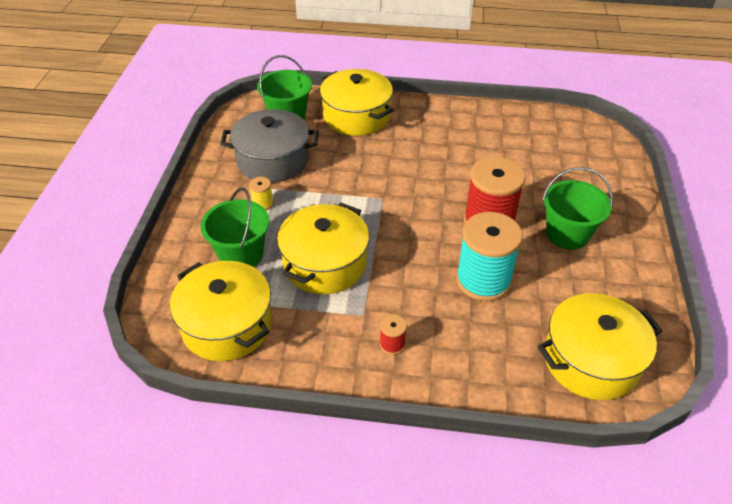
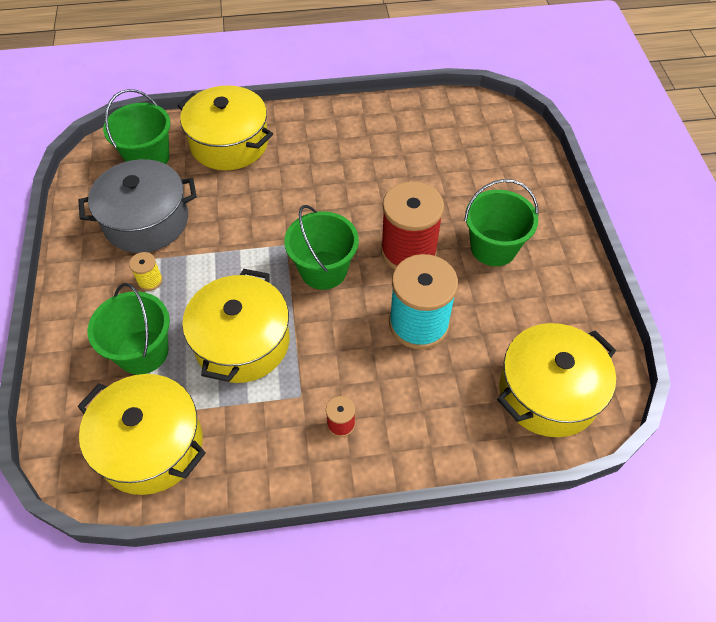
camera: 15 degrees left, 10 degrees up
none -> green bucket [284,205,359,290]

